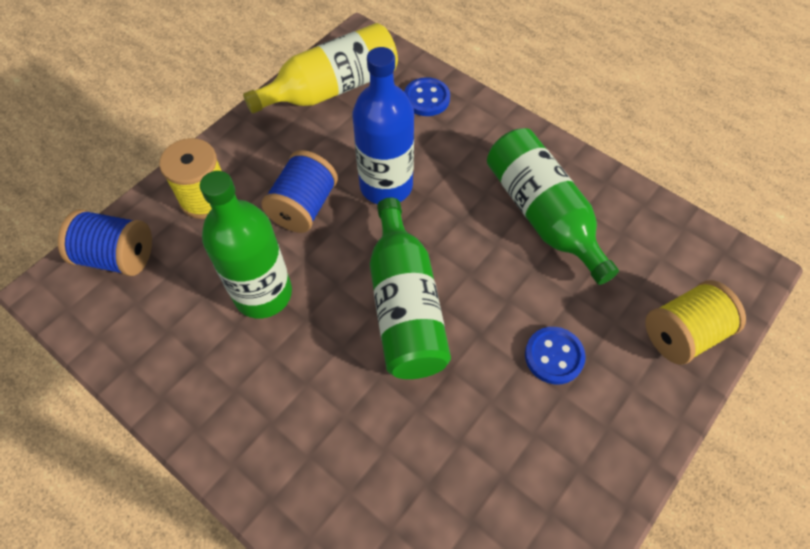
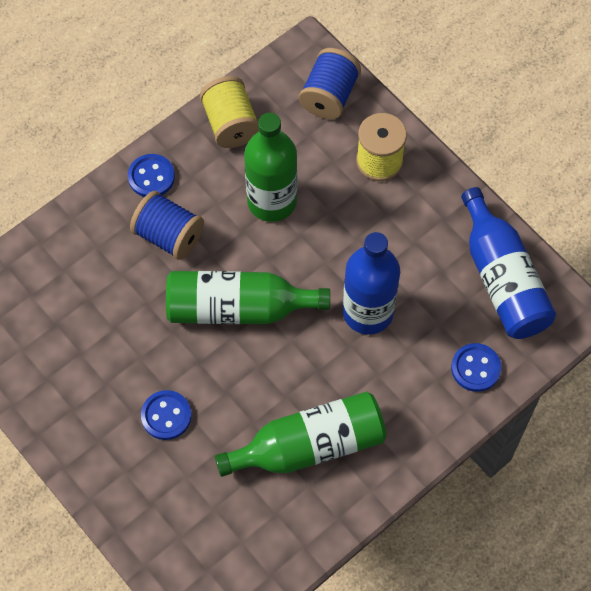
camera: 100 degrees right, 5 degrees up
yellow bottle [243,23,398,114] -> blue bottle [461,187,556,339]
blue spool [261,150,338,233] -> blue spool moved to [130,191,204,260]
yellow spool [645,280,746,365] -> yellow spool moved to [200,76,259,148]
none -> blue button [128,154,175,197]

